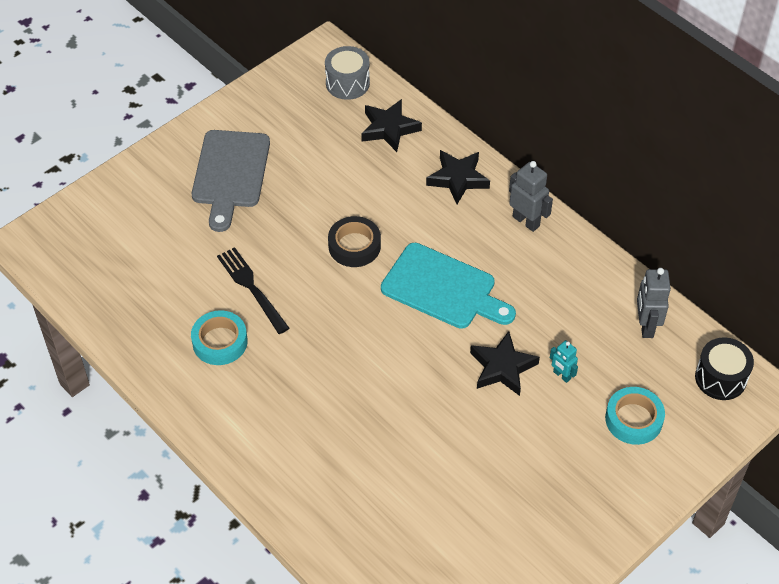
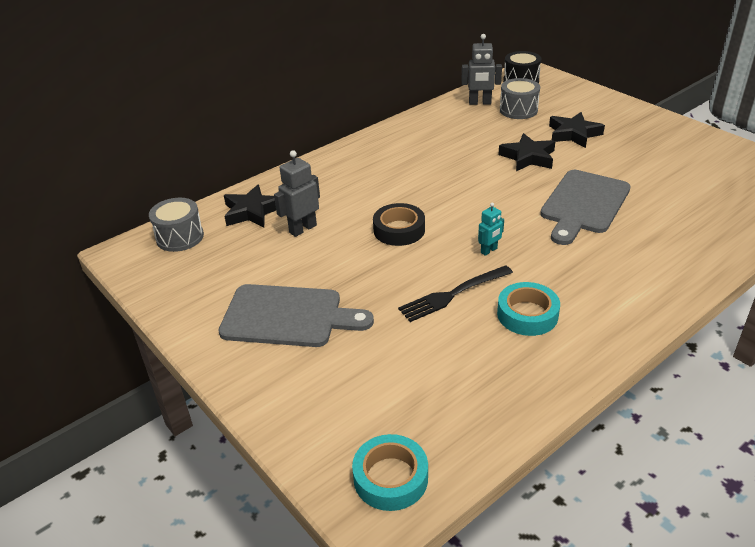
camera: 85 degrees left, 15 degrees down
turquoise cutting board [381,243,516,329] -> none
black star [426,150,490,204] -> black star moved to [549,112,605,148]
grey robot [509,161,553,232] -> grey robot moved to [274,150,320,237]
turquoise robot [550,340,578,383] -> turquoise robot moved to [478,202,504,256]
turquoise tape [605,387,665,445] -> turquoise tape moved to [352,434,428,511]
none -> grey drum [500,78,540,119]
none -> grey cutting board [540,170,631,245]

